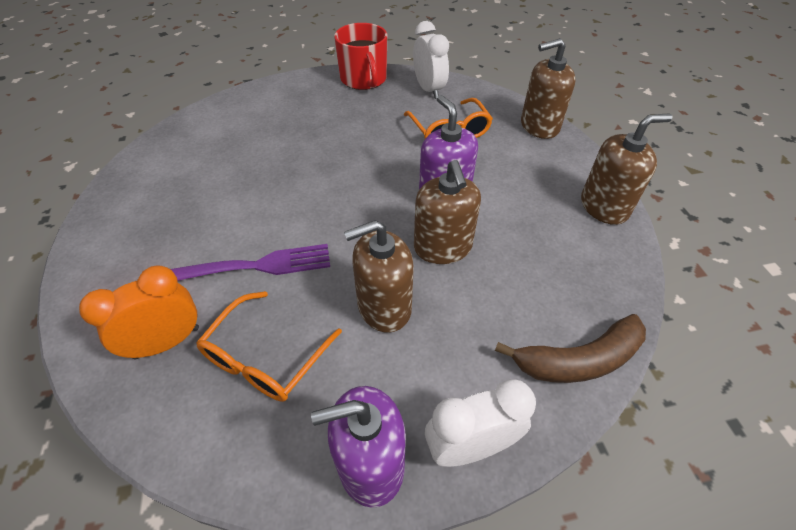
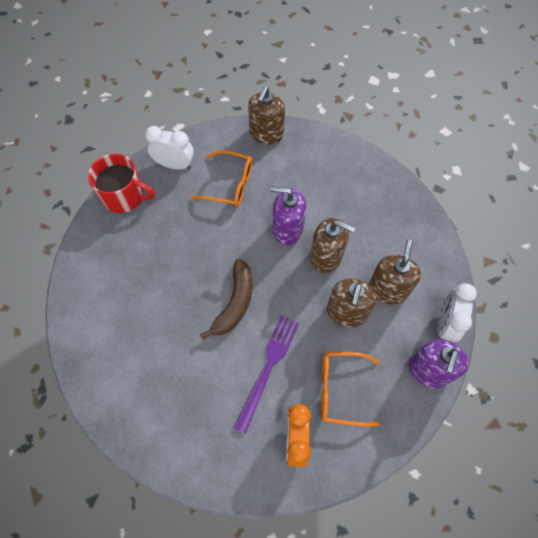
camera: 55 degrees left, 15 degrees up
orange glasses [196,291,342,402] -> orange glasses turned 120 degrees clockwise [321,352,381,427]
brown banana [495,314,646,383] -> brown banana moved to [200,259,252,340]
brown soap dispenser [581,114,672,225] -> brown soap dispenser moved to [369,240,421,304]

